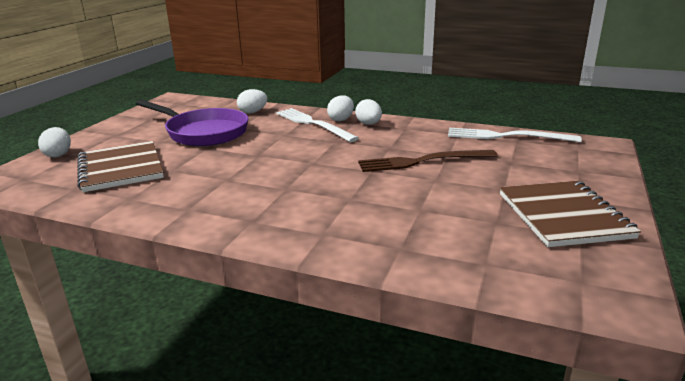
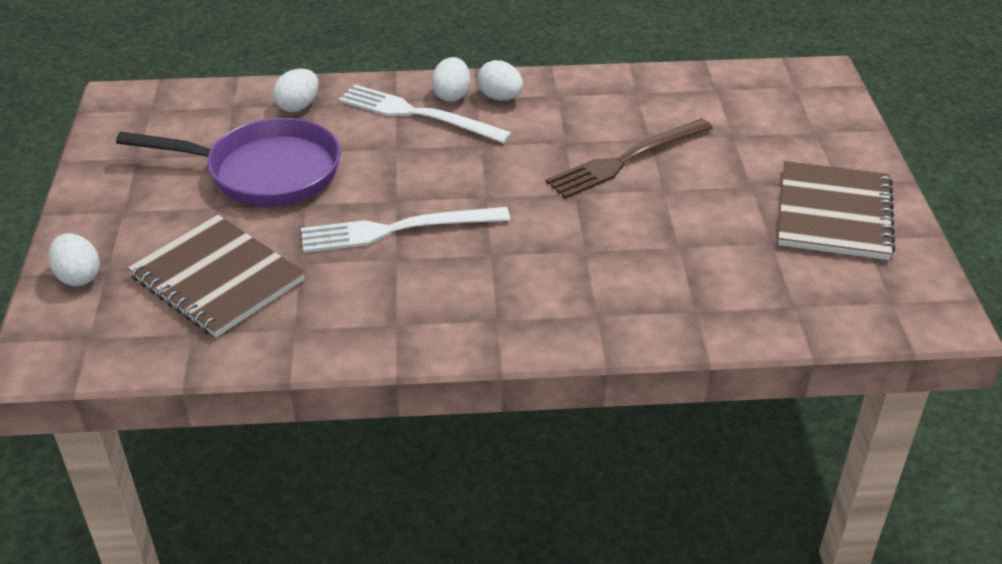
camera: 25 degrees left, 15 degrees up
white fork [448,128,582,142] -> white fork moved to [301,207,510,253]
brown notebook [500,181,641,247] -> brown notebook turned 45 degrees clockwise [778,161,896,260]

